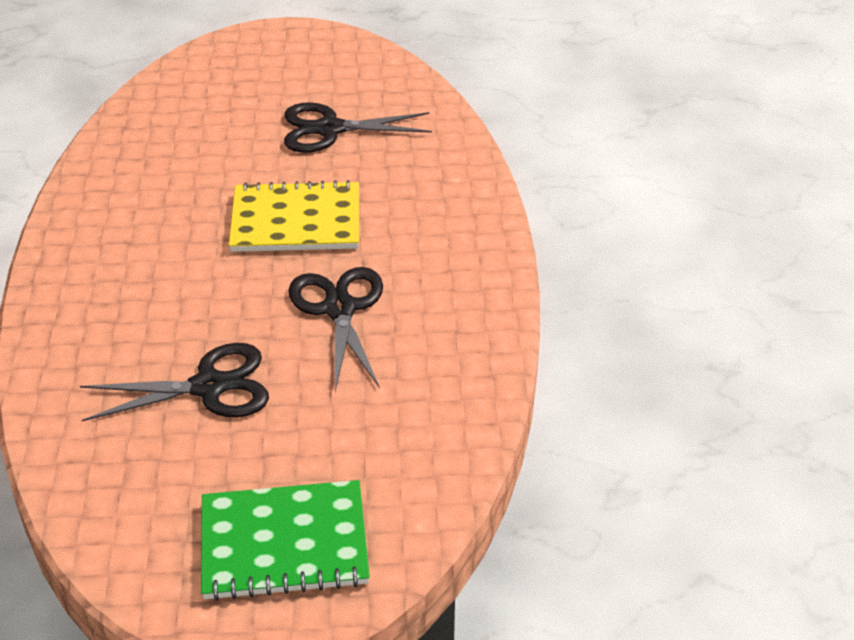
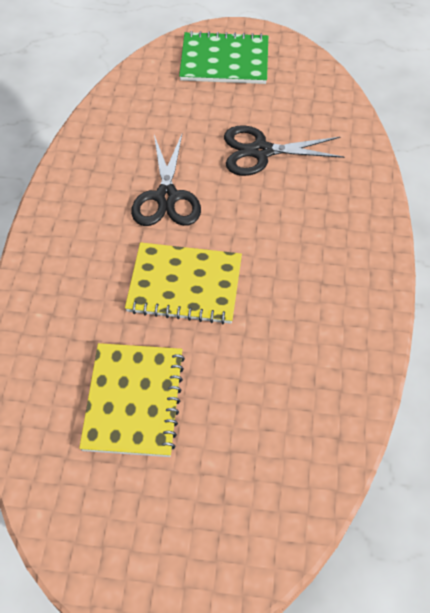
camera: 170 degrees left, 15 degrees up
black scissors [284,102,432,153] -> yellow notebook [79,343,185,457]

